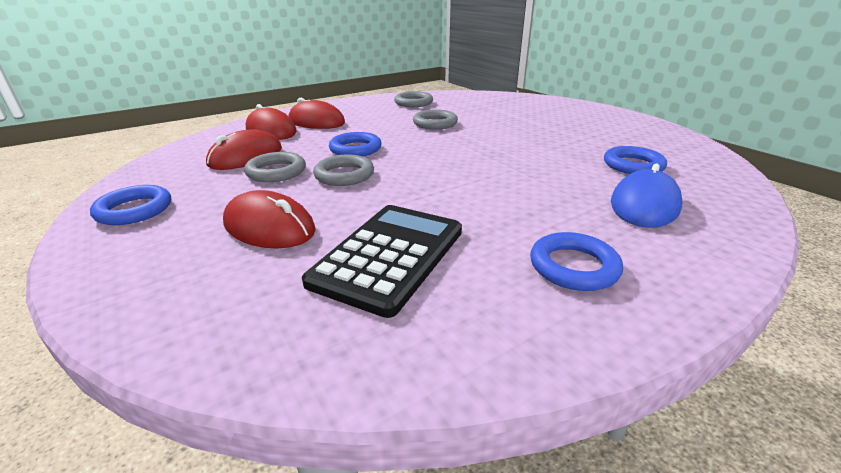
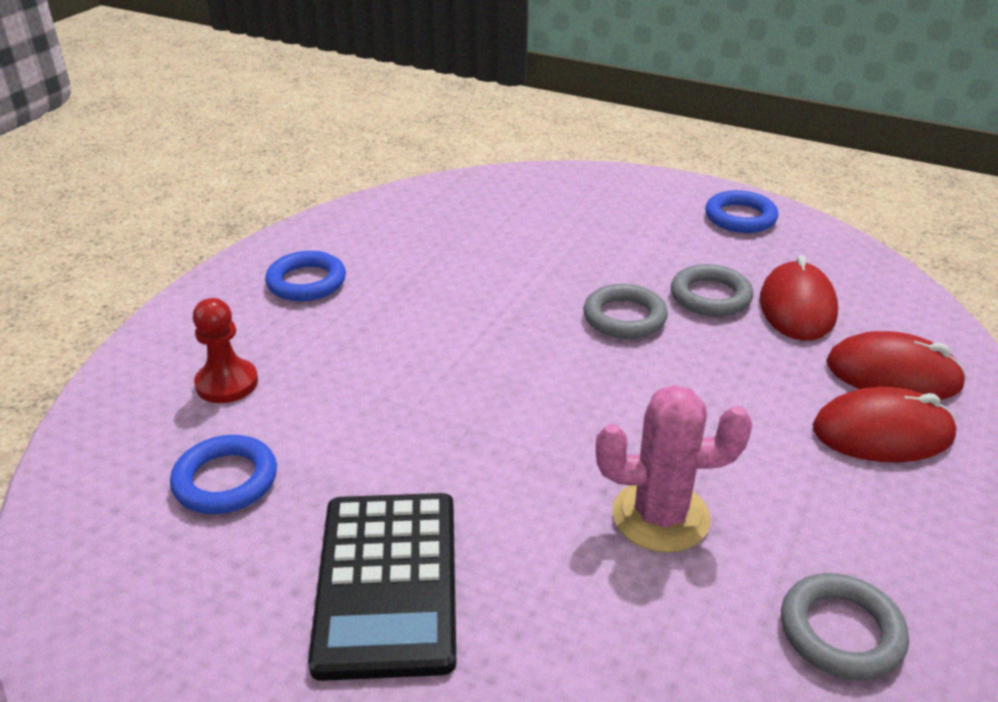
camera: 150 degrees right, 5 degrees up
red mouse [223,190,316,248] -> none
black calculator [302,205,462,318] -> black calculator moved to [308,493,456,681]
blue ring [329,132,382,156] -> none
grey ring [413,110,458,130] -> pink cactus [596,385,753,553]
blue mouse [611,164,683,228] -> red pawn [193,298,258,403]

